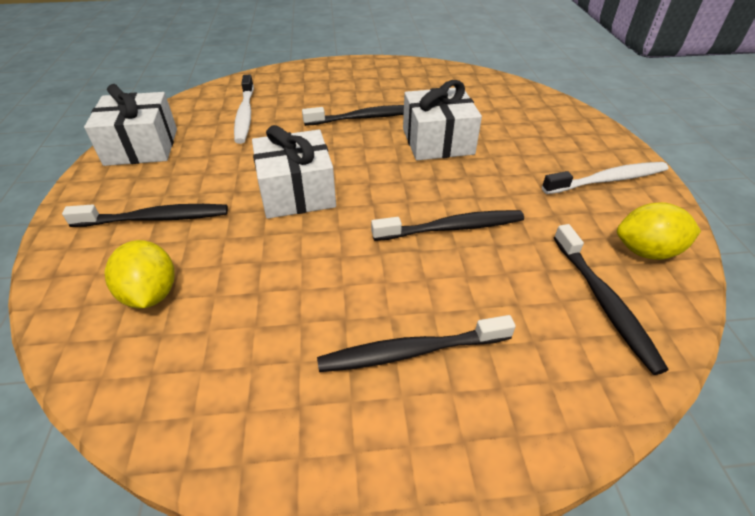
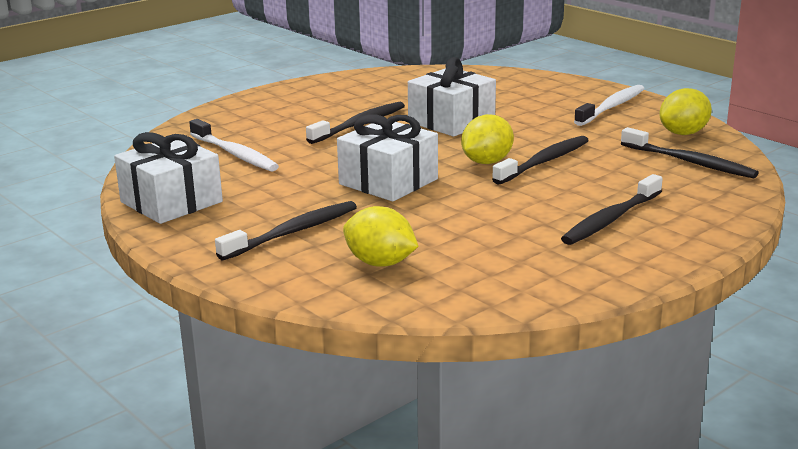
camera: 35 degrees left, 20 degrees down
none -> yellow lemon [461,114,514,164]

